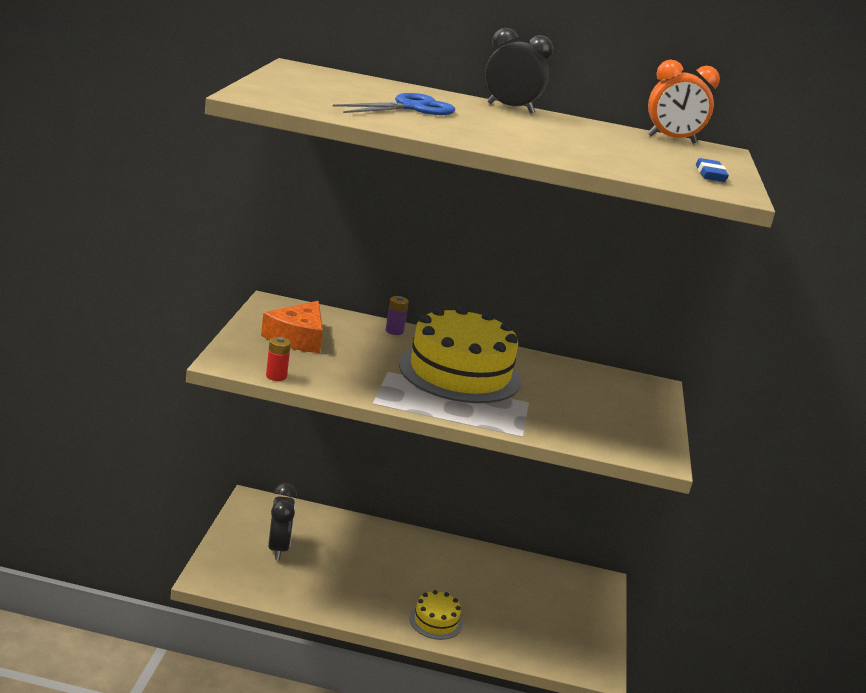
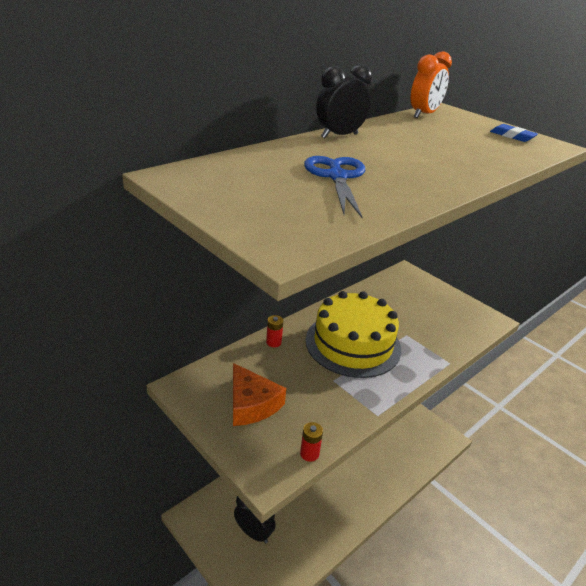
camera: 50 degrees left, 10 degrees up
purple battery [386,296,409,335] -> red battery [266,315,283,347]
yellow cake [410,590,463,640] -> none

